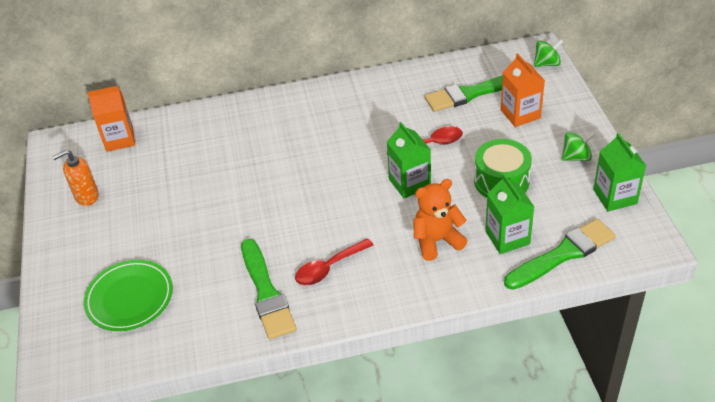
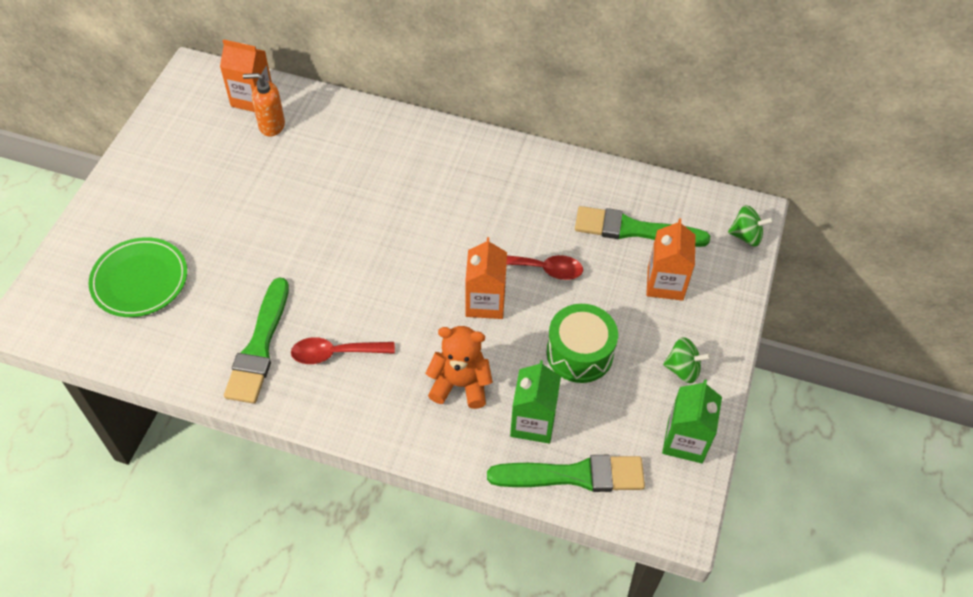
camera: 25 degrees right, 10 degrees up
orange soap dispenser [52,150,99,206] -> orange soap dispenser moved to [243,73,285,137]
green carton [387,122,431,198] -> orange carton [465,237,507,319]

